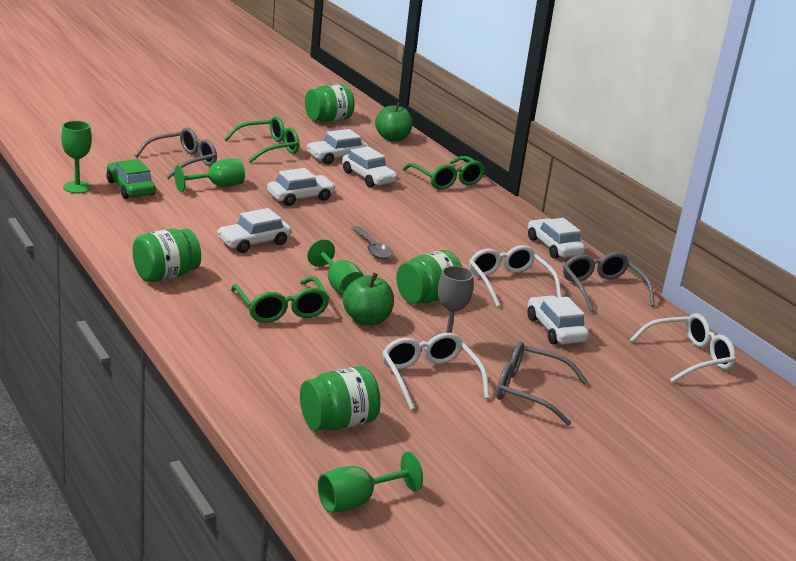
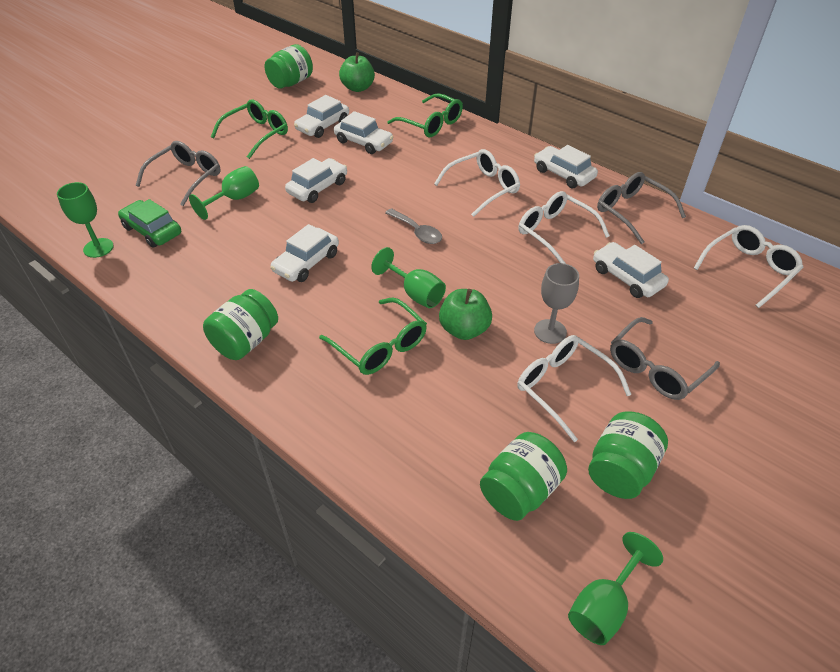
camera: 15 degrees left, 20 degrees up
green jar [396,250,462,304] -> green jar moved to [588,411,668,499]
grey glasses [496,341,588,426] -> grey glasses turned 45 degrees counterclockwise [610,317,720,400]
none -> white glasses [434,149,520,217]

